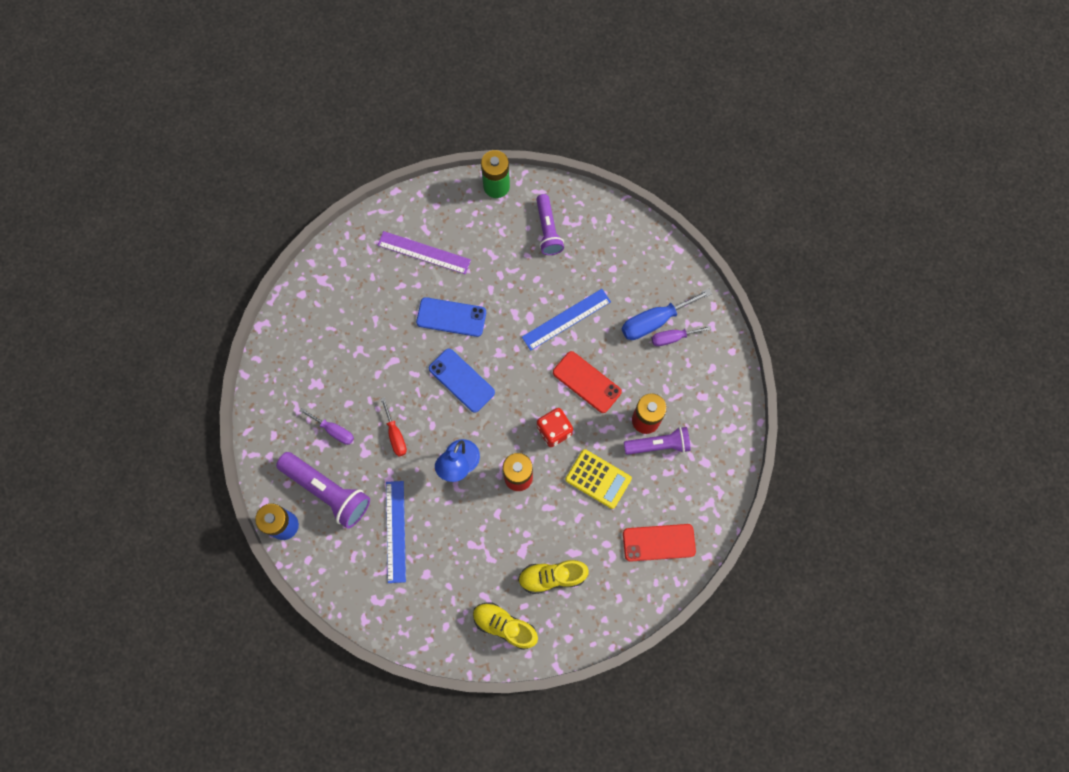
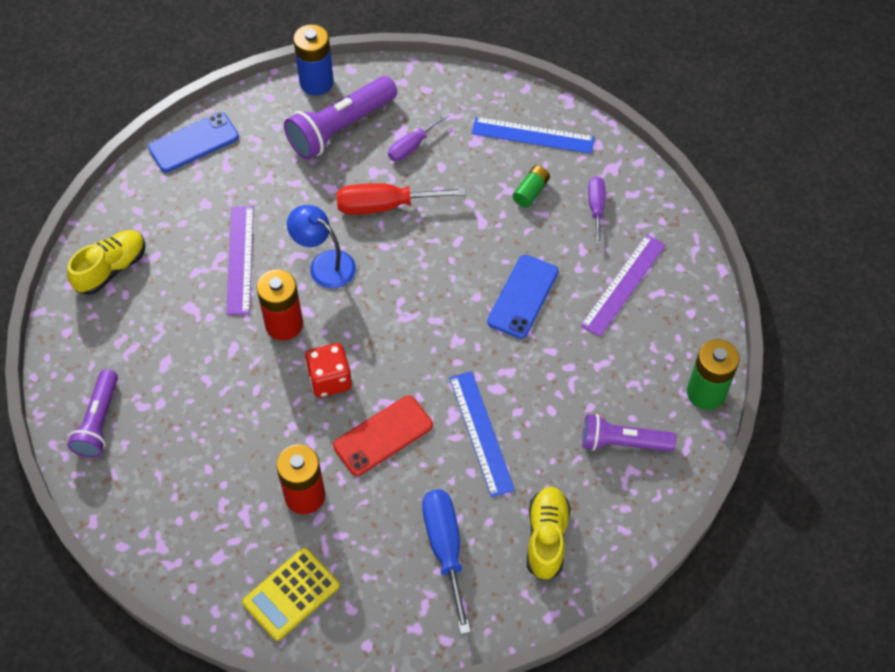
camera: 105 degrees right, 15 degrees down
red screwdriver [381,397,407,456] -> red screwdriver [337,183,466,215], size x1.63
blue ruler [386,481,406,583] -> blue ruler moved to [471,117,595,154]
blue phone [429,348,495,413] -> blue phone moved to [148,112,239,172]
yellow shoe [518,560,589,594] -> yellow shoe moved to [527,487,571,580]
yellow calculator [565,449,632,509] -> yellow calculator moved to [242,548,340,641]
red phone [623,524,696,562] -> none
purple flashlight [624,427,691,455] -> purple flashlight moved to [67,369,118,458]
purple screwdriver [652,326,711,346] -> purple screwdriver moved to [588,176,605,245]
none -> purple ruler [226,206,254,315]
none -> green battery [513,165,550,208]

